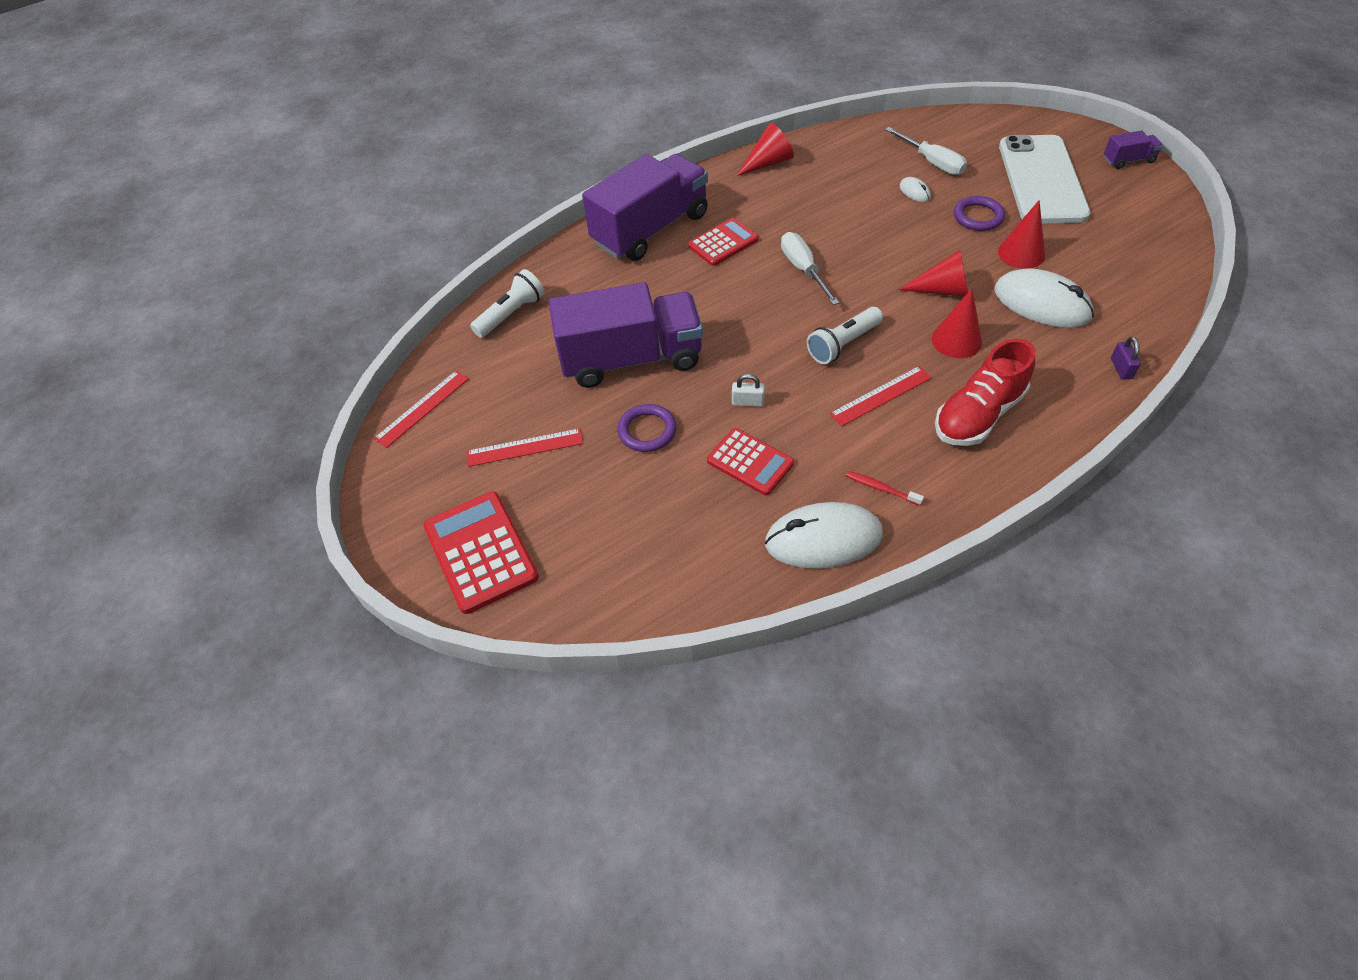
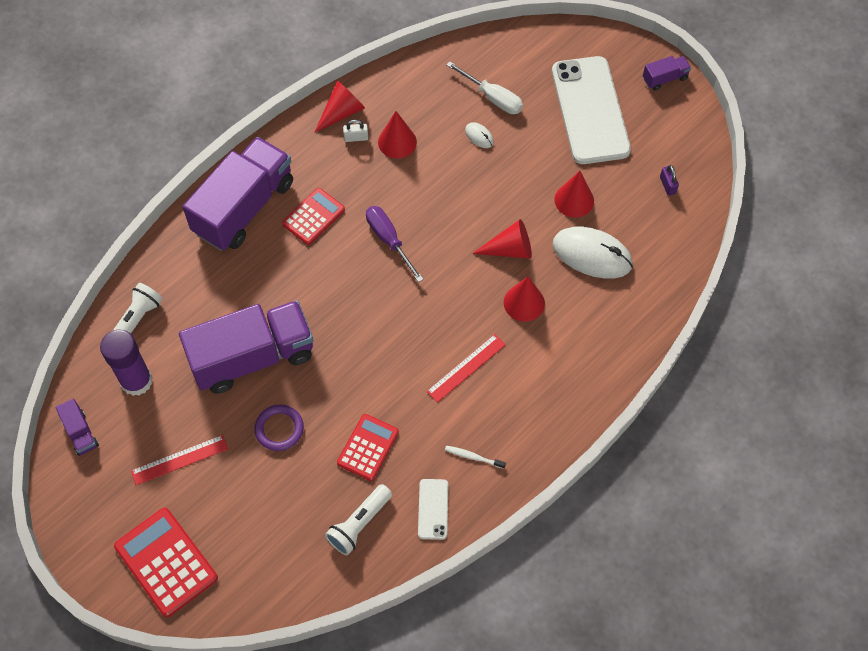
camera: 15 degrees left, 10 degrees up
red ruler [374,371,469,448] -> purple truck [55,399,99,456]
red calculator [707,428,794,495] -> red calculator turned 90 degrees counterclockwise [337,414,399,481]
white padlock [732,374,765,407] -> white padlock moved to [343,120,368,142]
white mouse [765,502,883,569] -> white phone [418,479,449,540]
white screwdriver [781,232,840,305] -> purple screwdriver [366,206,424,282]
white flashlight [807,307,883,364] -> white flashlight moved to [325,484,392,555]
red toothbrush [846,471,924,506] -> white toothbrush [445,446,506,469]
red shoe [935,339,1035,446] -> none
purple ring [954,196,1005,231] -> none
purple padlock [1111,337,1141,380] -> purple padlock moved to [660,165,679,196]
none -> purple glue stick [100,330,153,396]
none -> red cone [378,111,417,159]

